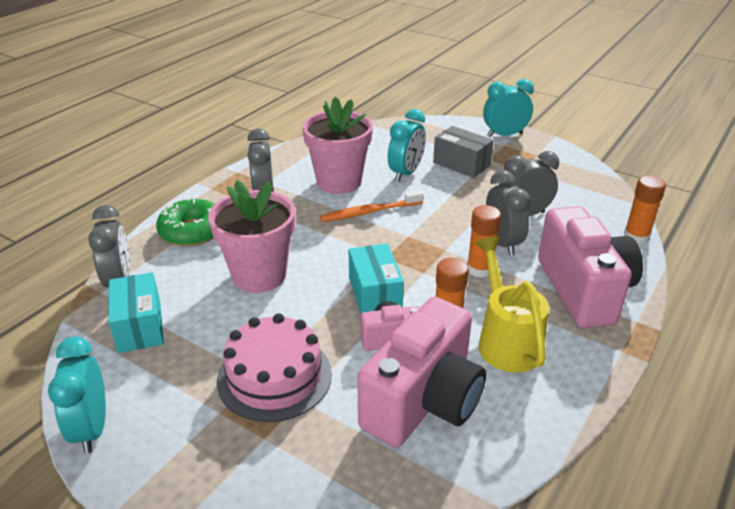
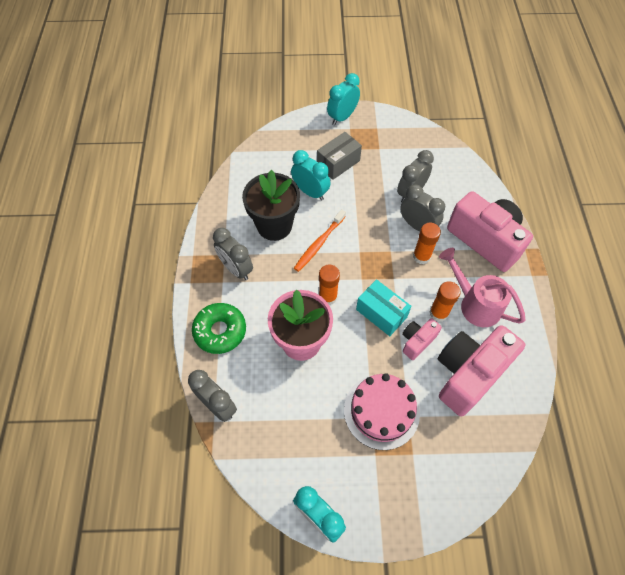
camera: 35 degrees left, 25 degrees up
turquoise box [109,272,164,353] -> none
pink flower pot [302,97,373,194] -> black flower pot [242,170,300,241]
pink camera [357,297,486,447] -> pink camera turned 135 degrees counterclockwise [438,325,525,416]
turquoise clock [388,109,426,182] -> turquoise clock turned 45 degrees counterclockwise [291,150,330,201]
grey box [433,126,494,178] -> grey box turned 45 degrees counterclockwise [317,132,362,180]
yellow watering can [475,236,549,373] -> pink watering can [439,248,525,327]
orange glue stick [624,175,666,244] -> orange glue stick moved to [319,265,340,305]

